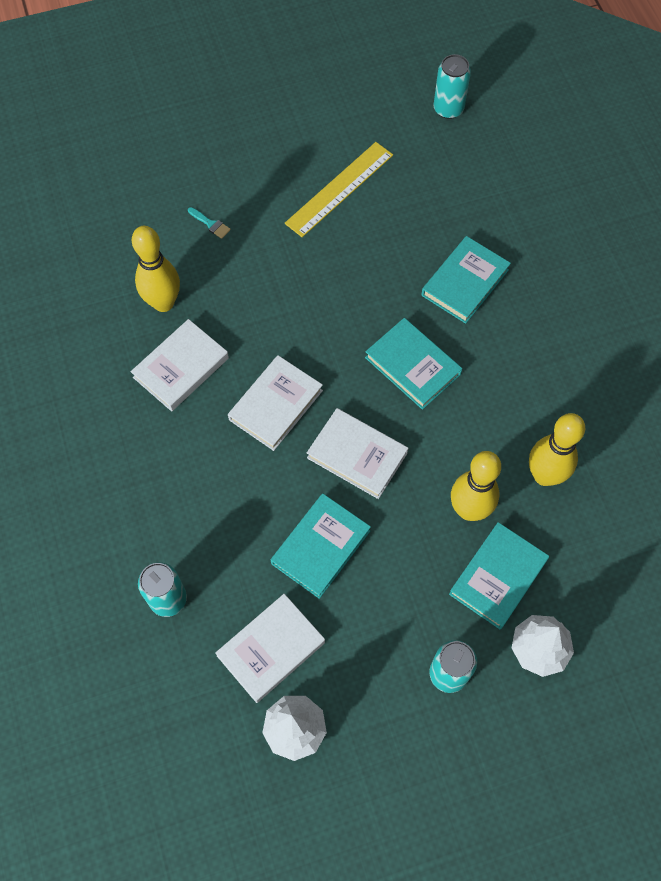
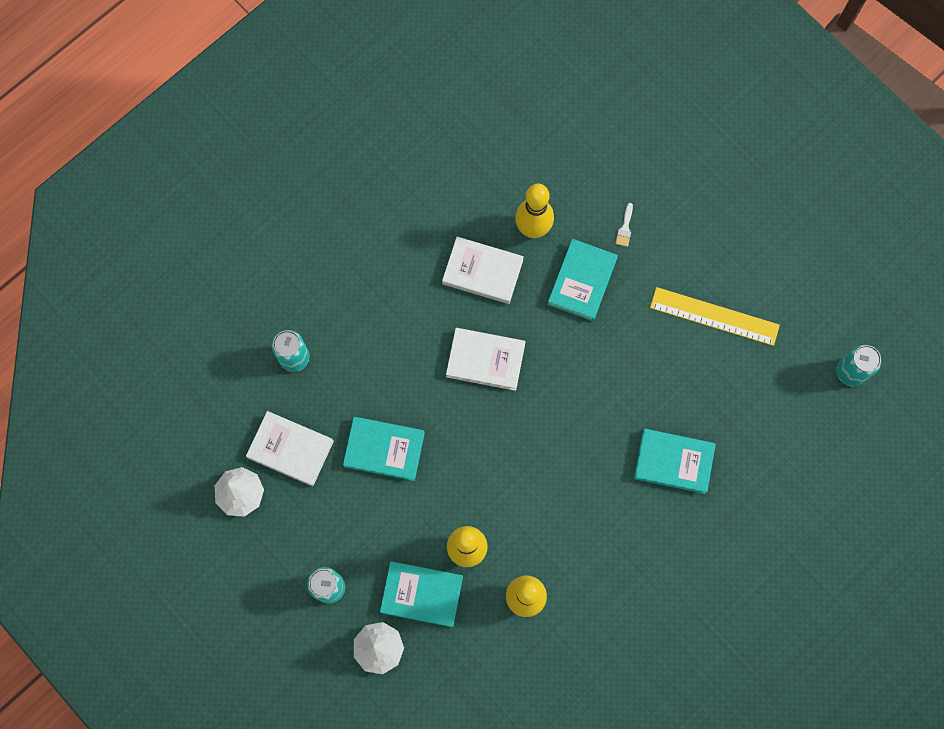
camera: 65 degrees right, 10 degrees up
turquoise brush [188,207,231,239] -> white brush [615,203,633,247]
white book [307,408,408,499] -> none
turquoise book [365,318,462,410] -> turquoise book moved to [547,239,618,321]

